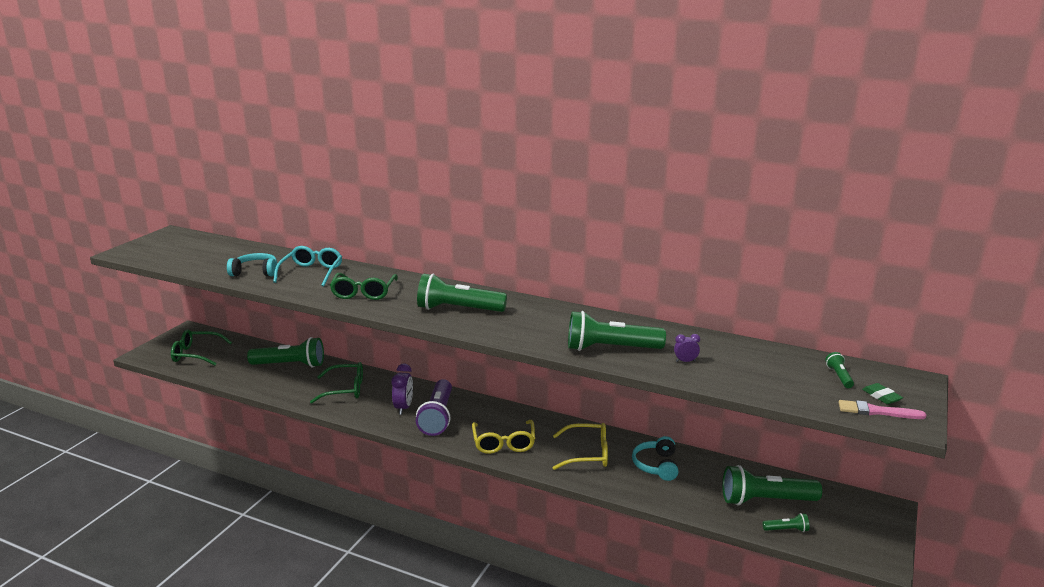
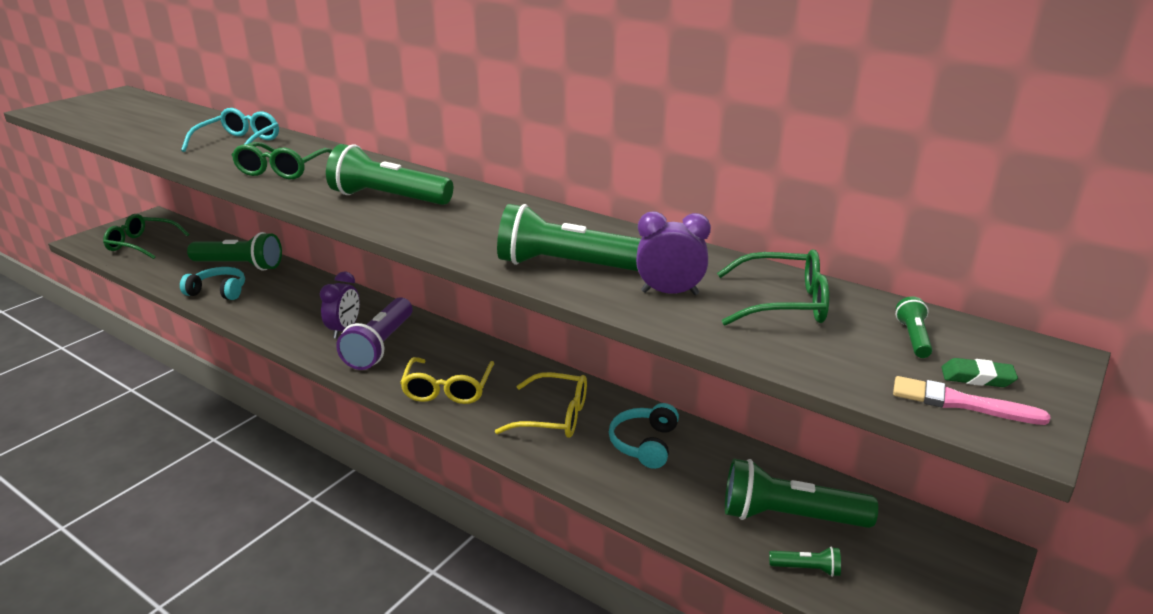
camera: 10 degrees right, 5 degrees up
turquoise headphones [227,253,277,276] -> turquoise headphones moved to [180,267,245,300]
green glasses [310,362,363,404] -> green glasses moved to [717,250,829,325]
purple clock [674,334,700,362] -> purple clock [636,211,711,295], size x1.80
green eraser [862,383,903,404] -> green eraser turned 60 degrees counterclockwise [941,358,1018,387]

